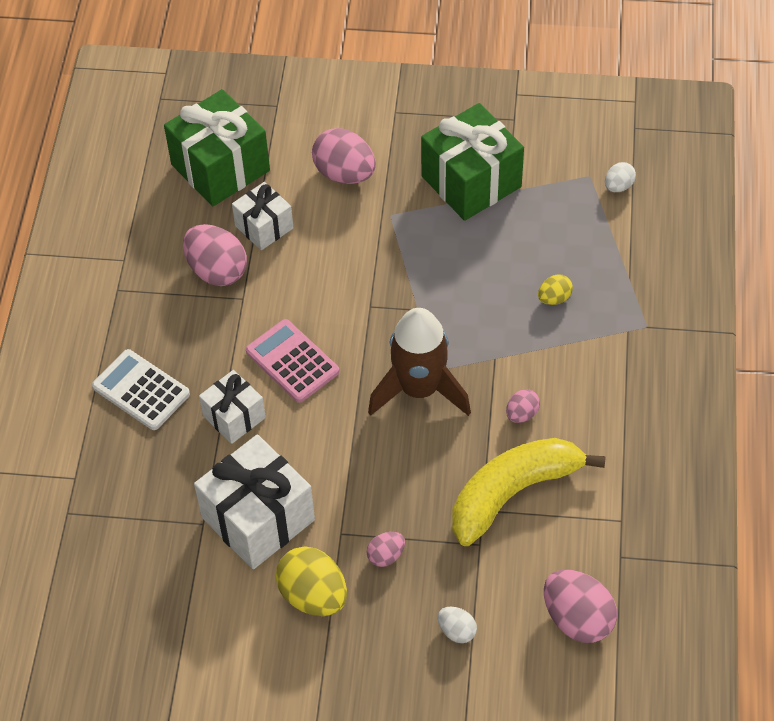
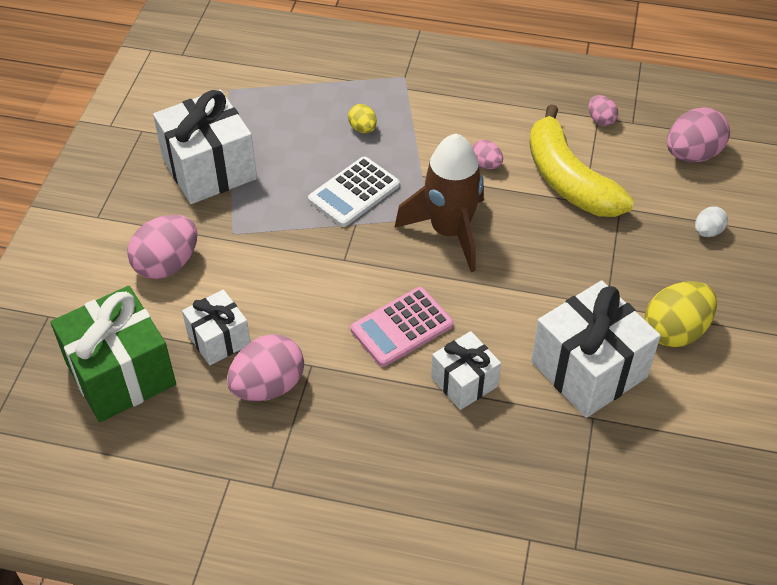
camera: 85 degrees left, 5 degrees down
white calculator [92,349,190,430] -> white calculator moved to [308,157,400,227]
pink egg [367,532,405,567] -> pink egg moved to [589,95,618,126]
green gift [421,103,524,221] -> white gift [153,90,257,204]
white egg [605,162,636,192] -> none

